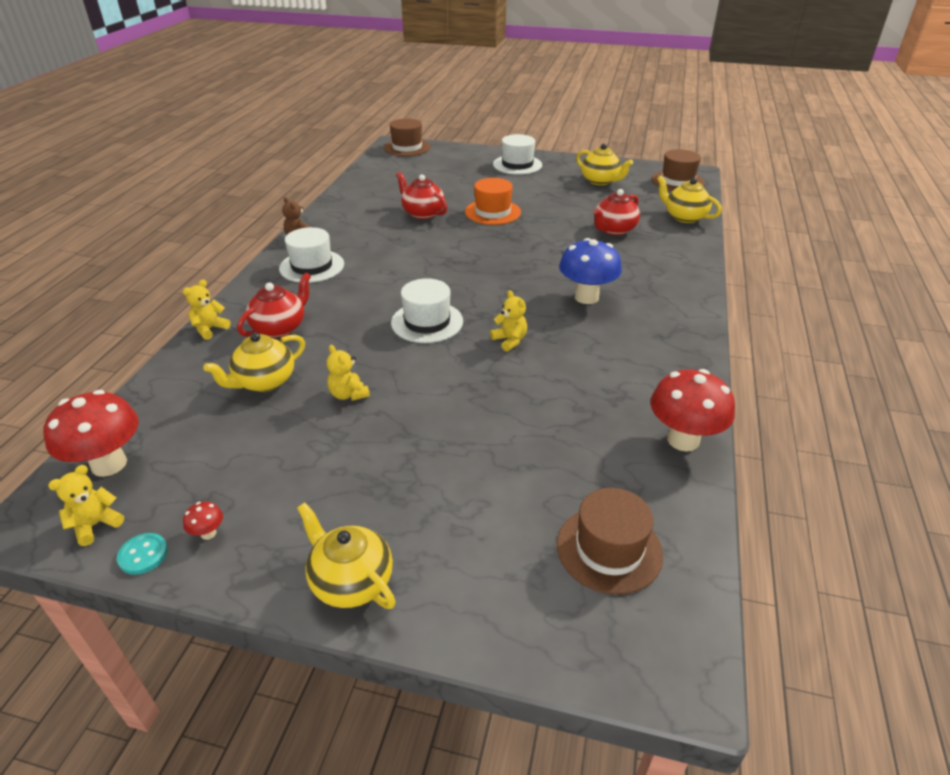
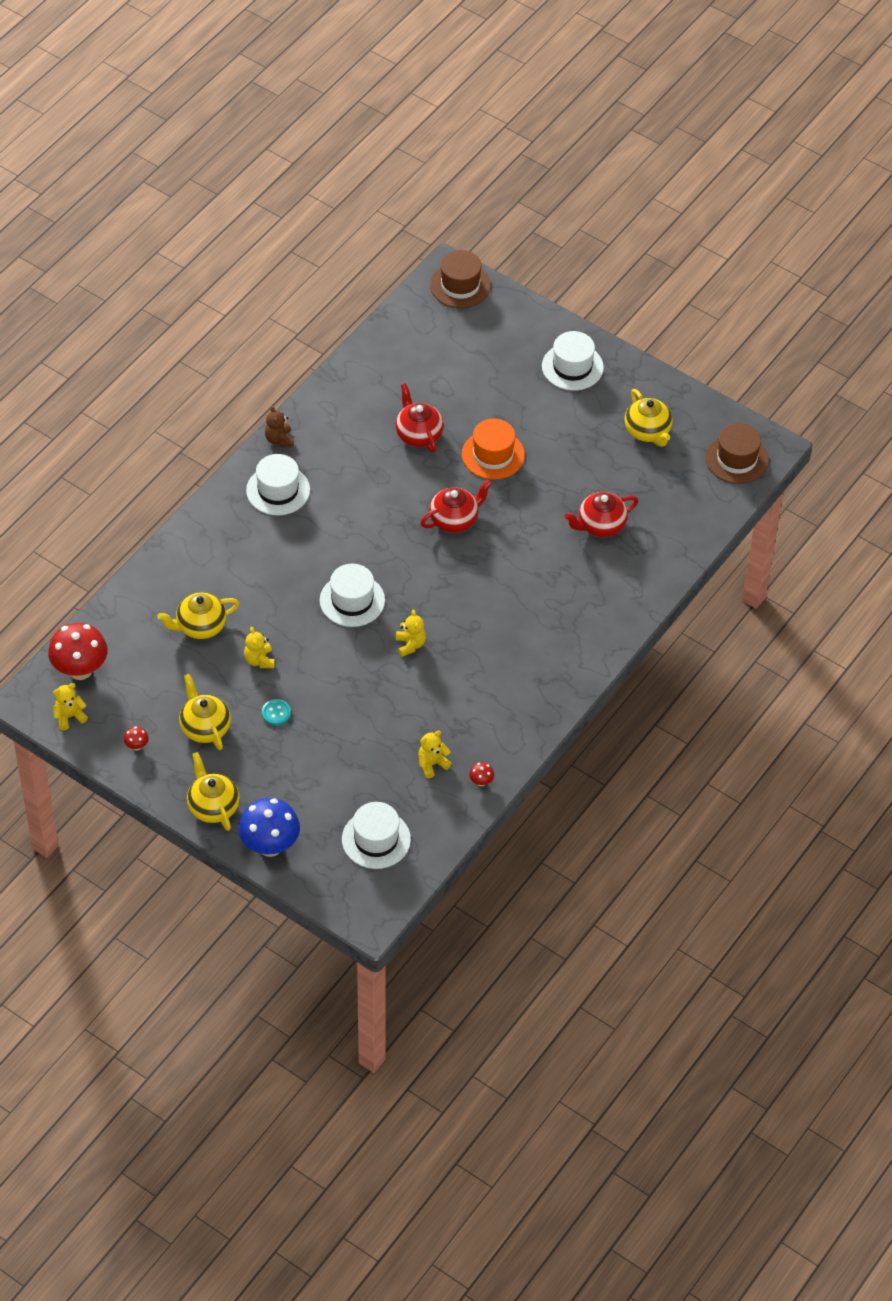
camera: 20 degrees right, 15 degrees up
turquoise button [117,533,168,575] -> turquoise button moved to [262,699,291,725]
yellow teddy bear [183,280,231,340] -> yellow teddy bear moved to [419,730,452,778]
red teapot [237,272,311,338] -> red teapot moved to [420,480,492,533]
brown hat [557,488,663,595] -> white hat [342,802,411,869]
blue mushroom [559,238,622,304] -> blue mushroom moved to [238,798,300,857]
red mushroom [651,369,735,451] -> red mushroom [469,762,494,786], size x0.41
yellow teapot [657,176,722,223] -> yellow teapot moved to [179,674,231,750]

